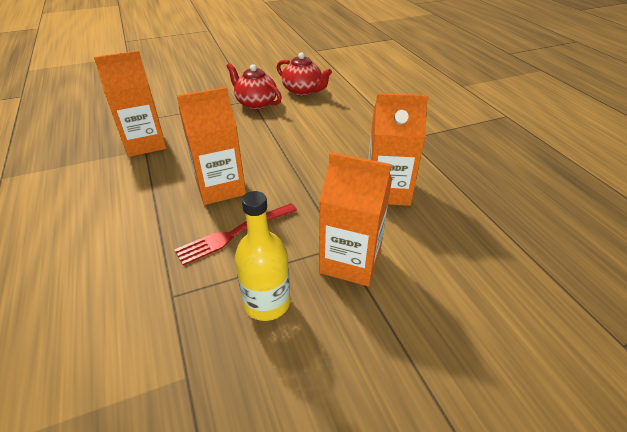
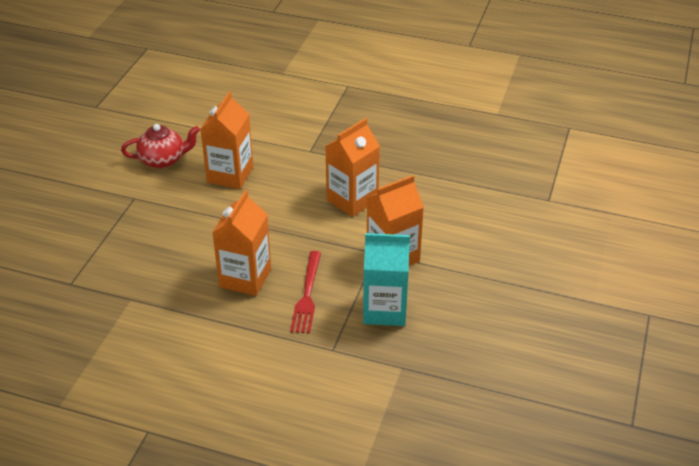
camera: 50 degrees left, 0 degrees up
orange carton [94,50,167,157] -> orange carton moved to [200,92,253,189]
red teapot [226,63,282,110] -> none
yellow bottle [235,191,290,321] -> turquoise carton [363,233,410,326]

